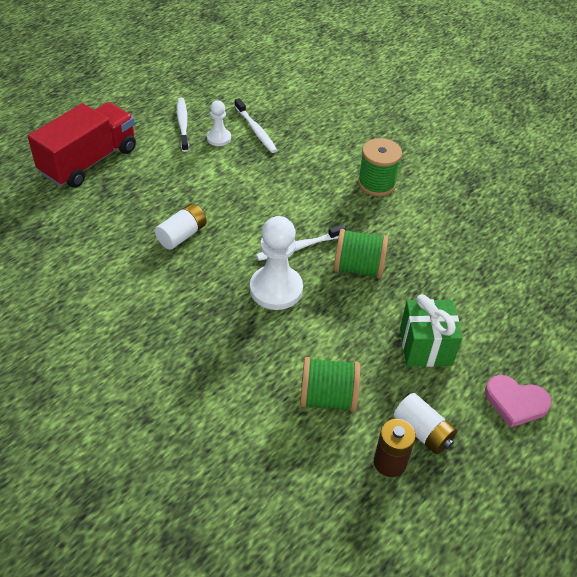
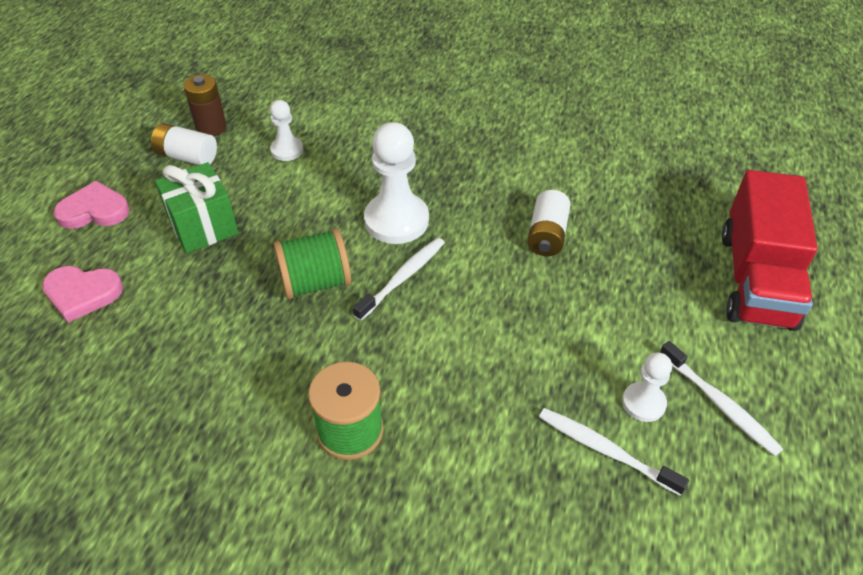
camera: 155 degrees right, 0 degrees up
green spool [300,357,360,412] -> white pawn [270,100,303,161]
none -> pink heart [42,266,123,323]

